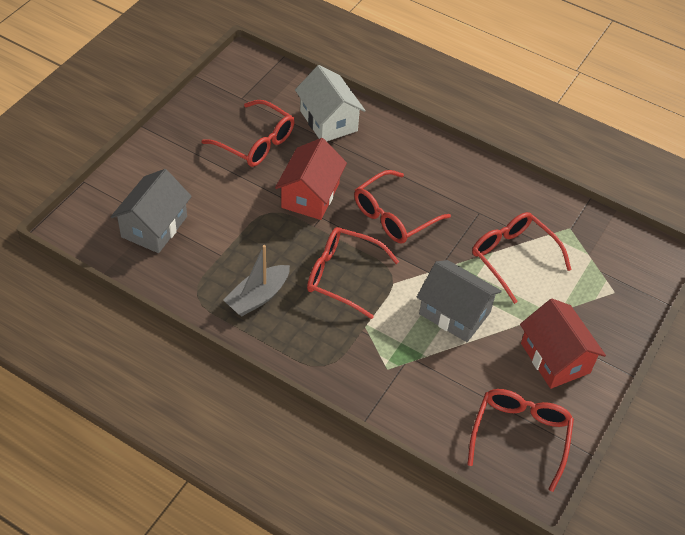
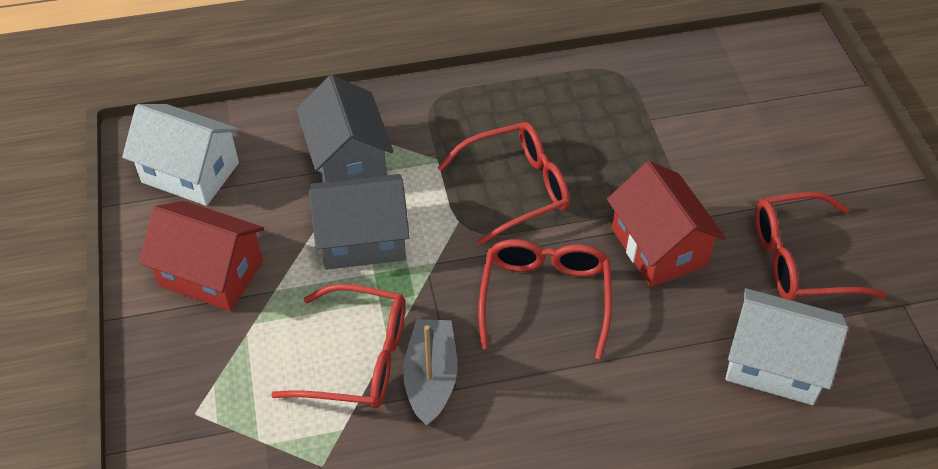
camera: 140 degrees right, 0 degrees up
grey house [111,169,192,253] -> grey house moved to [296,75,394,182]
grey boat [224,245,290,316] -> grey boat moved to [403,319,457,426]
red glasses [467,389,574,492] -> white house [122,104,240,206]

